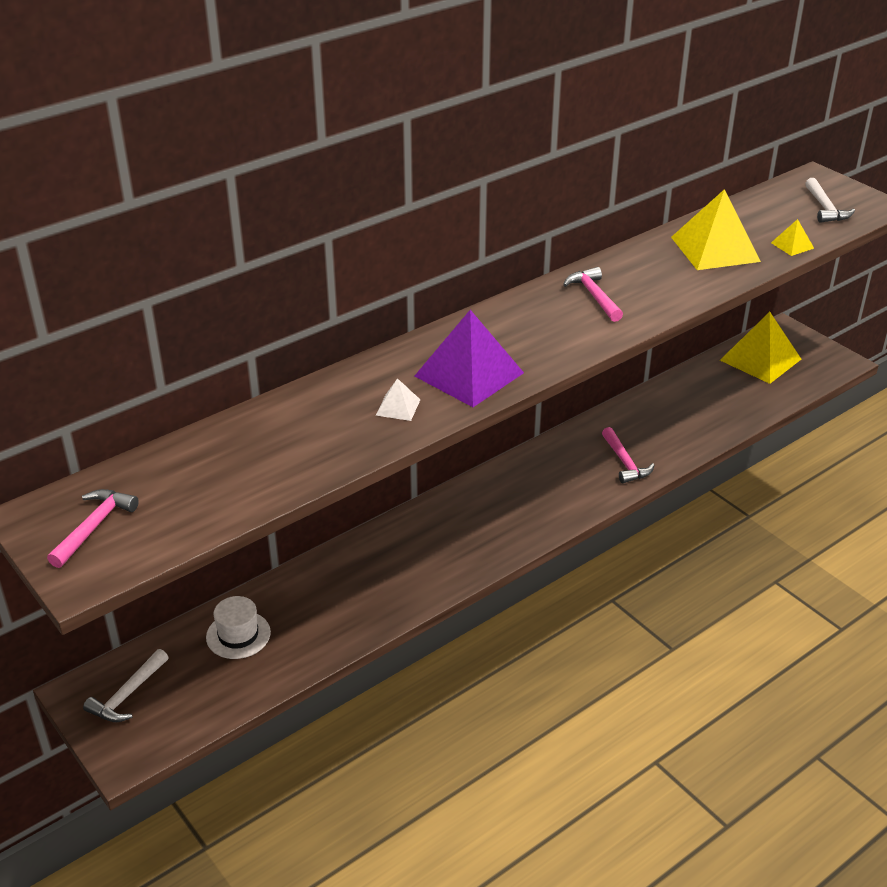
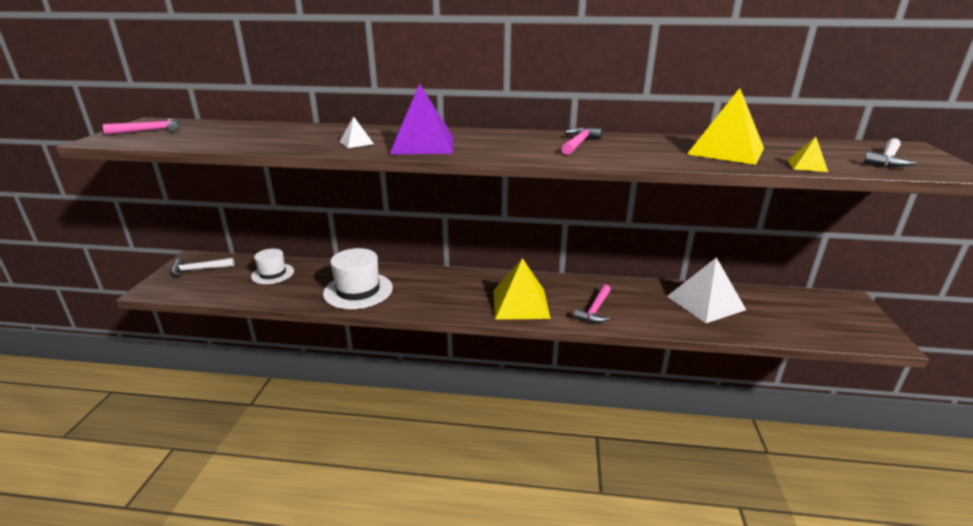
camera: 45 degrees right, 10 degrees down
yellow pyramid [720,312,801,384] -> yellow pyramid moved to [493,258,551,320]
none -> white hat [323,248,393,309]
none -> white pyramid [667,257,746,323]

